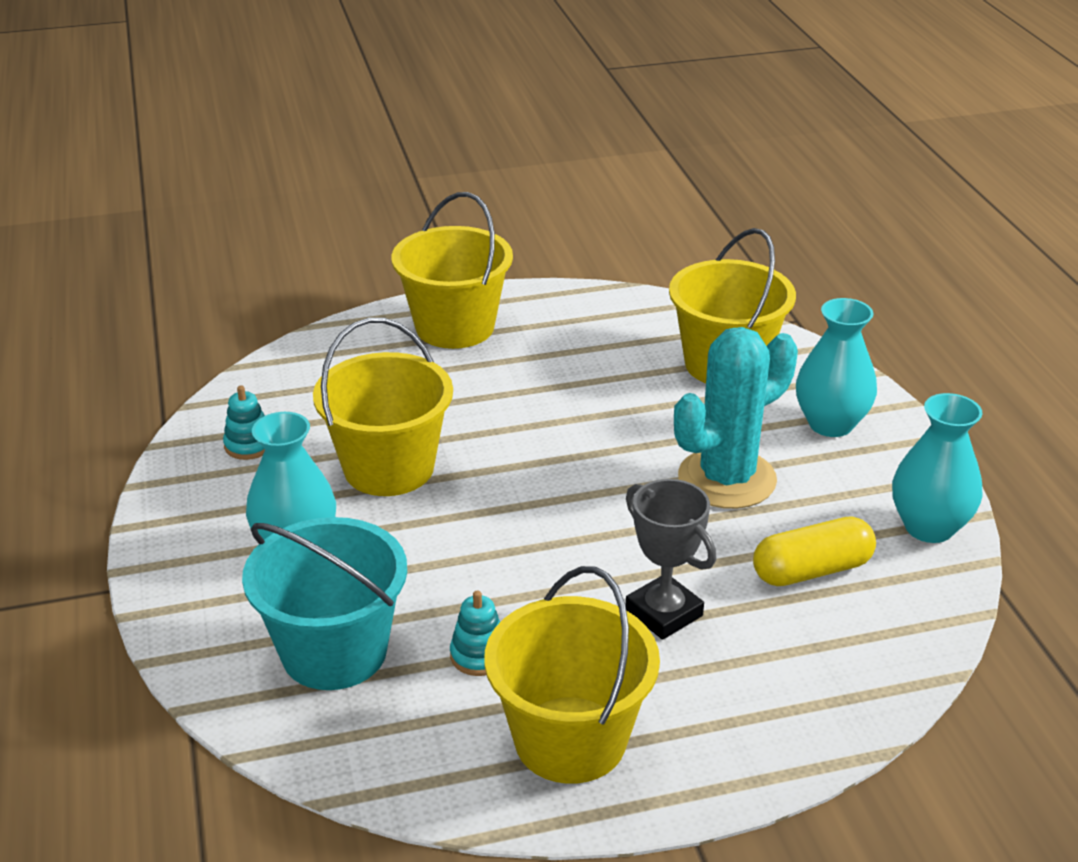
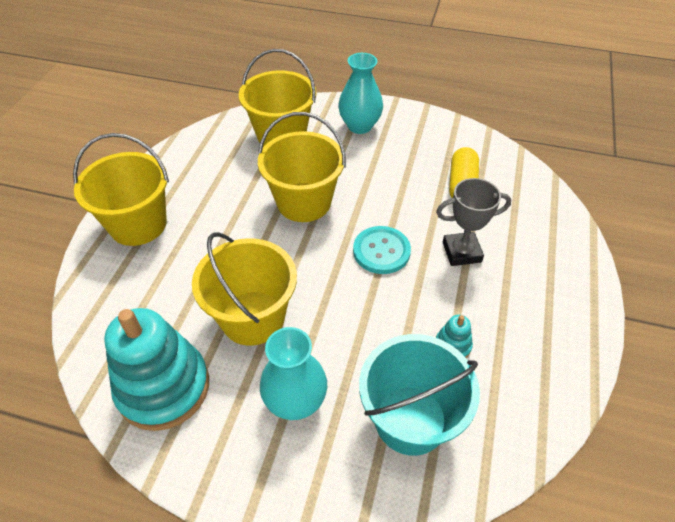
camera: 60 degrees left, 15 degrees up
turquoise stacking toy [223,385,265,460] -> turquoise stacking toy [104,308,209,431], size x2.37
yellow bucket [484,566,660,784] -> yellow bucket moved to [258,112,346,222]
turquoise cactus [674,327,798,509] -> none
turquoise vase [892,393,982,543] -> none
none -> turquoise button [353,226,411,274]

